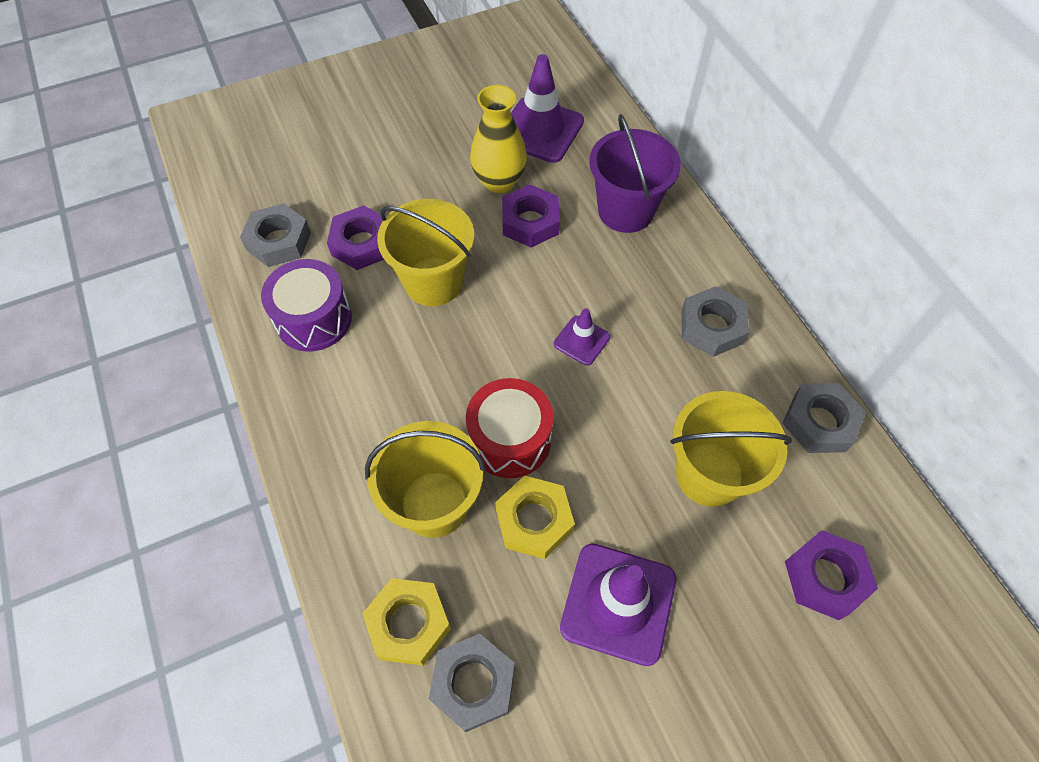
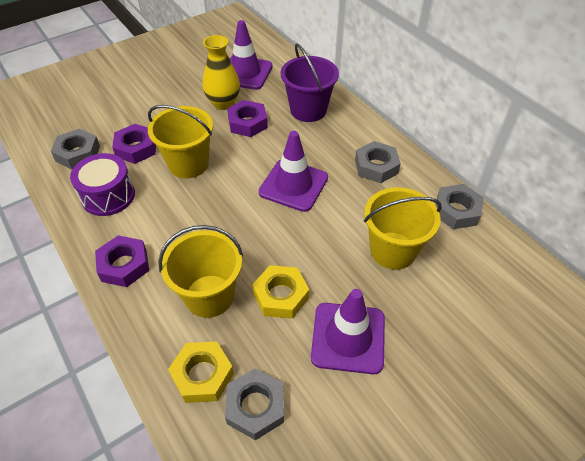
camera: 10 degrees left, 10 degrees down
red drum [466,378,553,478] -> none
purple traffic cone [554,308,610,366] -> purple traffic cone [259,131,328,212], size x1.89
purple nut [785,530,878,620] -> purple nut moved to [95,235,149,287]

